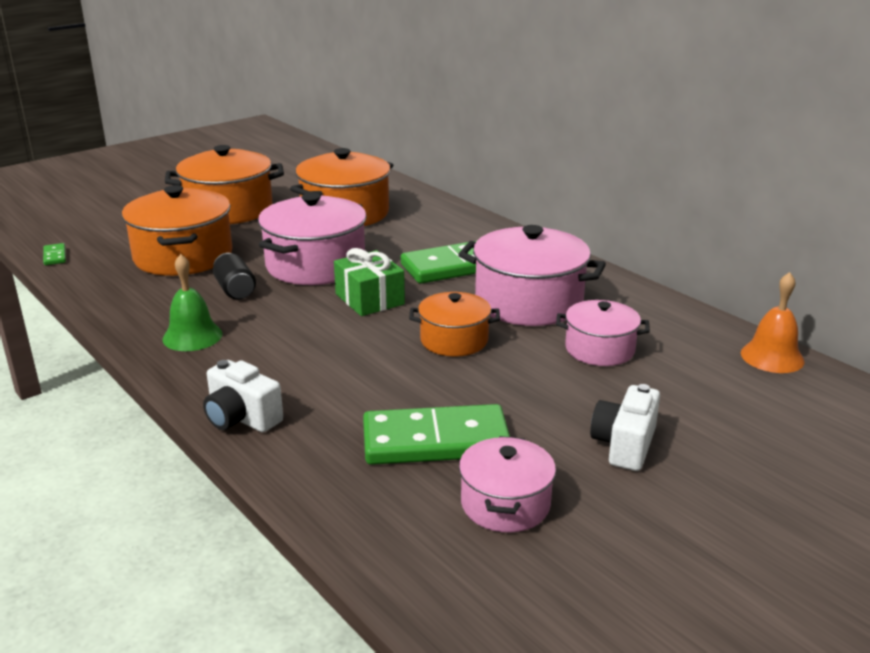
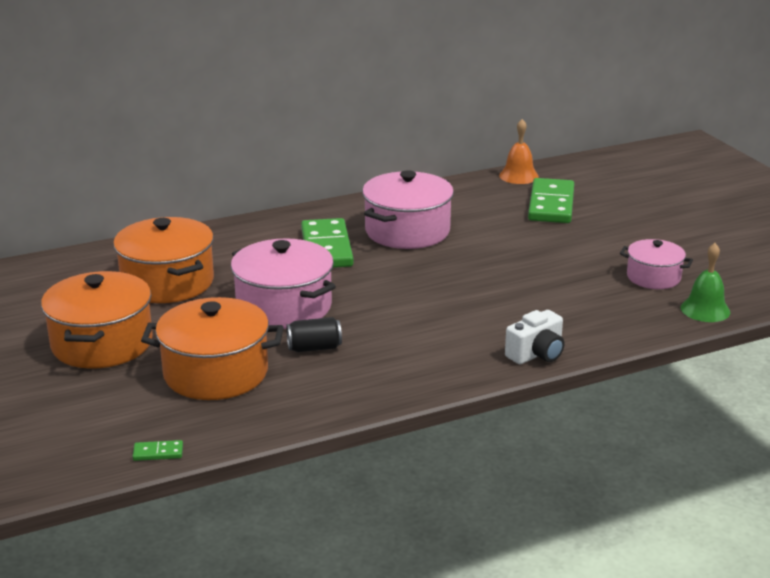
camera: 75 degrees left, 0 degrees up
green bell [162,254,222,351] -> green bell moved to [681,243,730,322]
green gift [334,248,405,316] -> none
green domino [363,404,510,465] -> green domino moved to [528,178,574,223]
orange pot [409,292,500,357] -> none
pink pot [556,300,650,366] -> none
white camera [590,384,660,471] -> none

